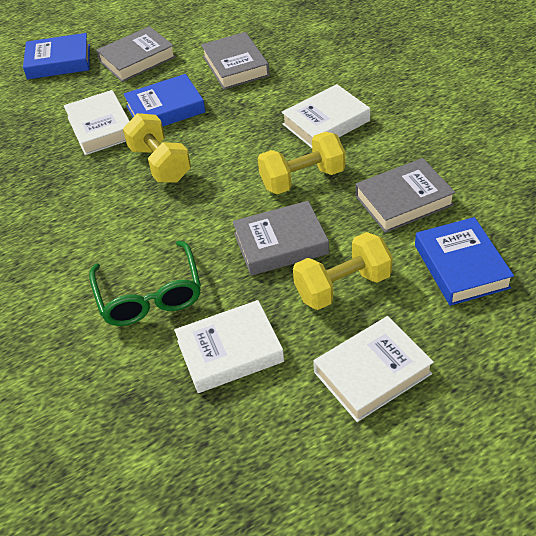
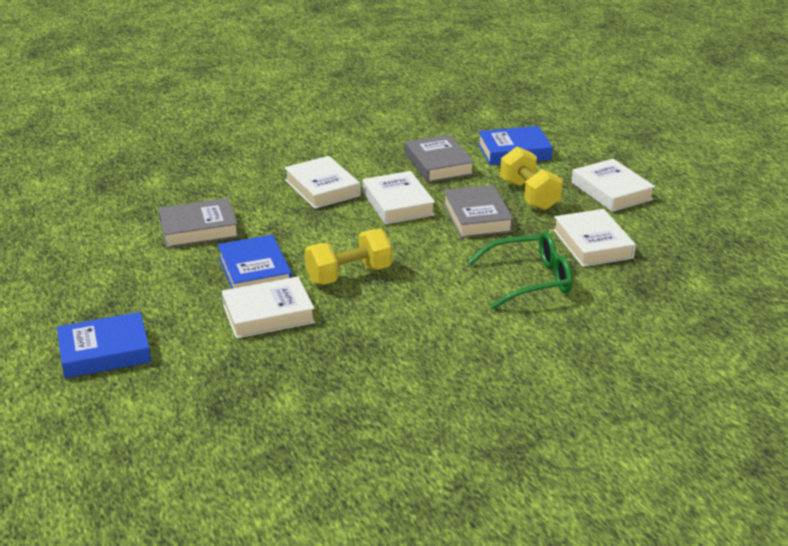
camera: 90 degrees left, 15 degrees down
blue book [23,33,90,79] -> blue book turned 75 degrees clockwise [57,312,151,378]
grey book [96,26,176,82] -> none
yellow dumbbell [258,132,345,194] -> white book [363,171,435,224]

